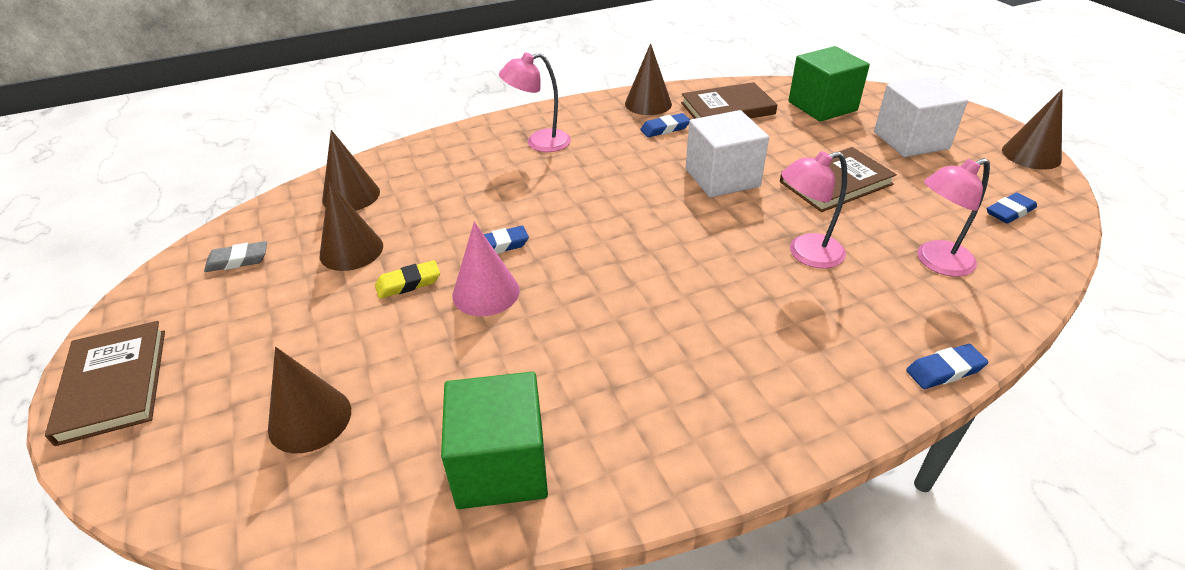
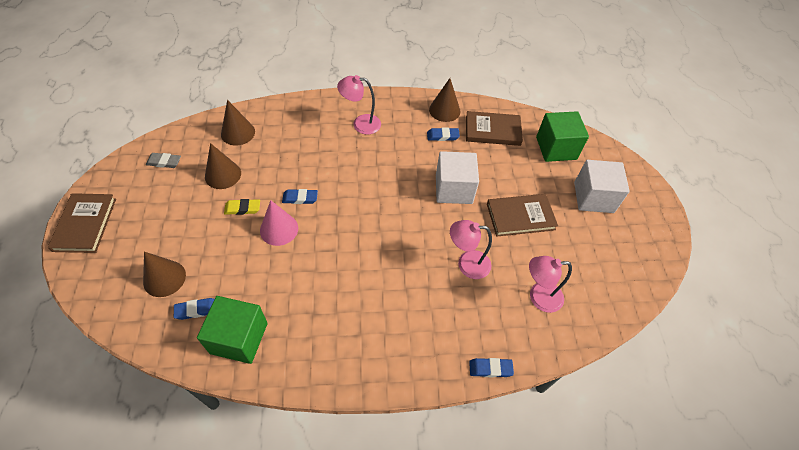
camera: 15 degrees right, 15 degrees up
blue eraser [987,192,1037,223] -> blue eraser moved to [174,298,214,320]
brown cone [1002,89,1062,170] -> none

